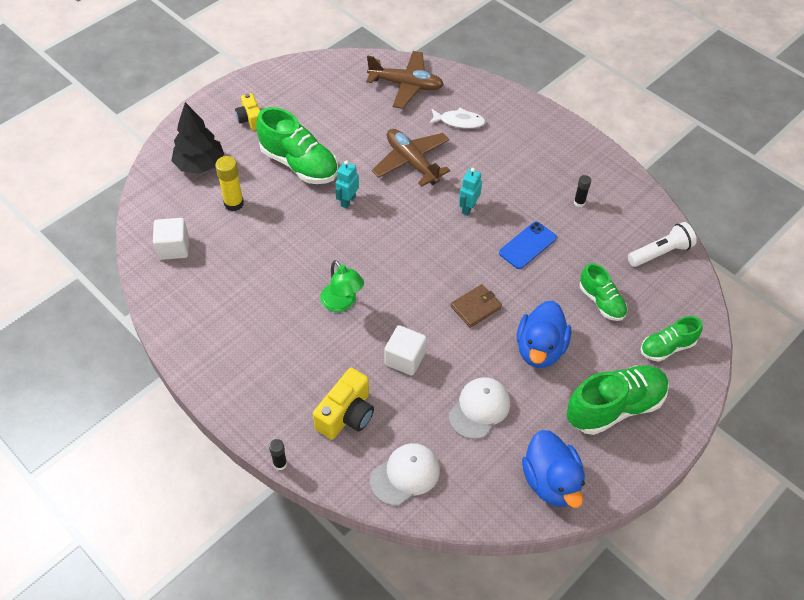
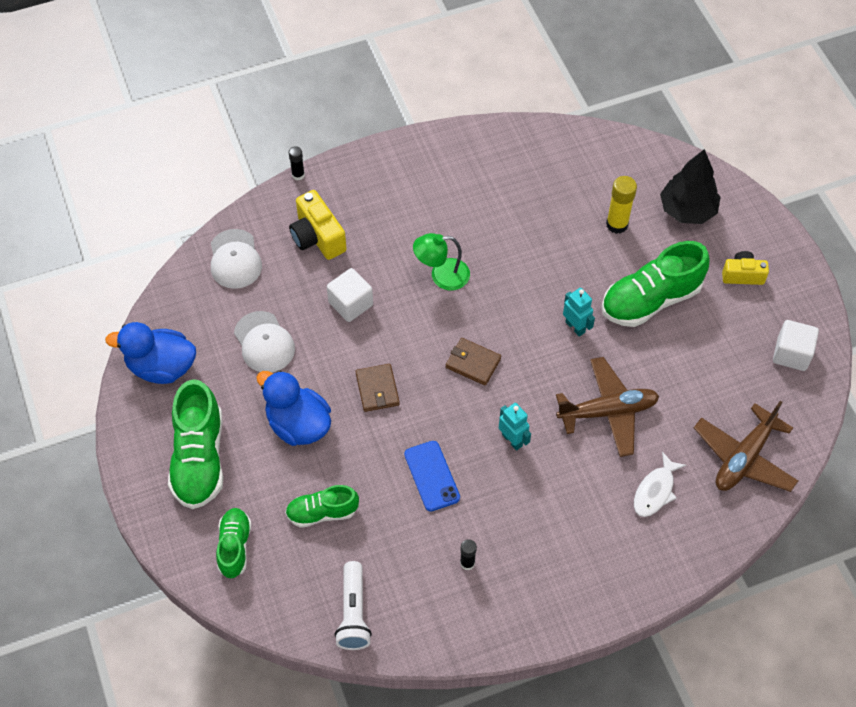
camera: 115 degrees right, 5 degrees up
white cube [153,218,189,260] -> white cube moved to [773,320,819,371]
none -> brown wallet [446,338,501,385]

